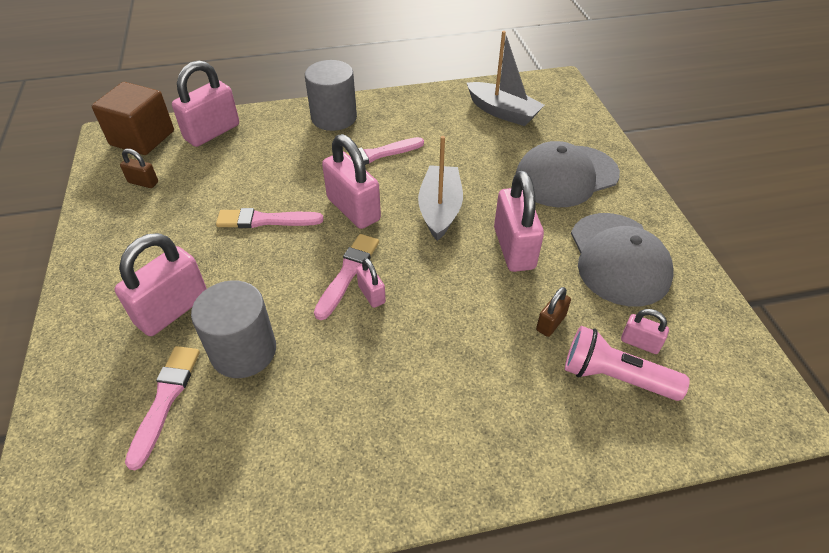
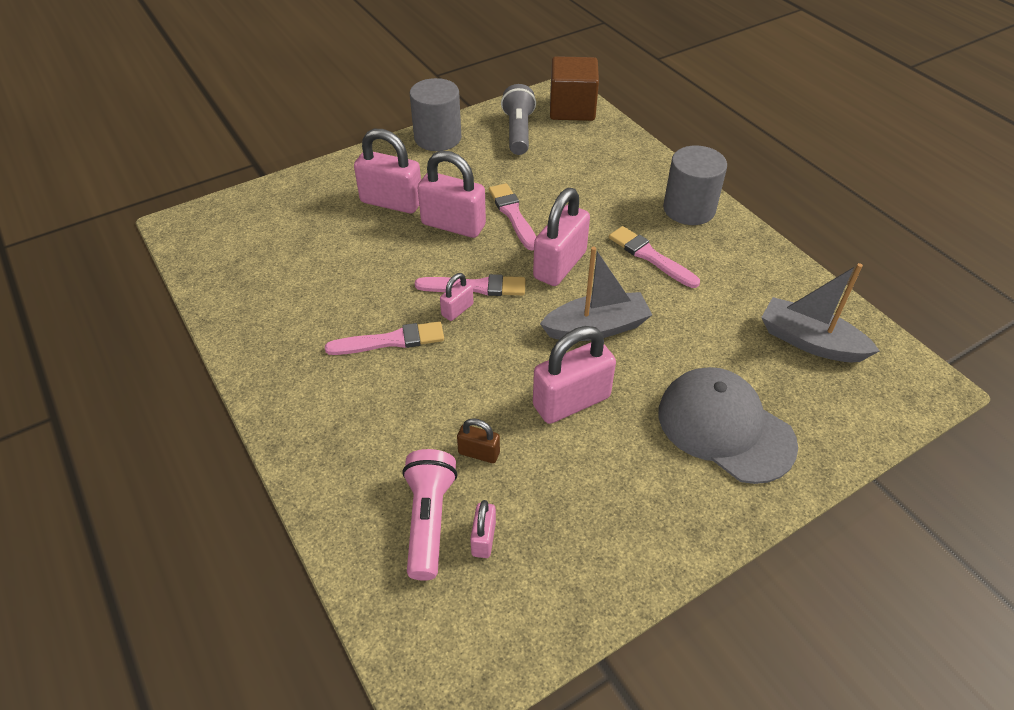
camera: 70 degrees right, 0 degrees up
brown padlock [120,149,158,188] -> grey flashlight [501,84,536,155]
pink brush [125,346,200,470] -> pink brush moved to [325,321,444,355]
pink padlock [172,60,239,147] -> pink padlock moved to [418,151,486,238]
grey cylinder [191,280,276,378] -> grey cylinder moved to [410,78,461,151]
grey boat [467,31,544,126] -> grey boat turned 105 degrees clockwise [761,263,880,362]
grey cap [571,213,673,306] -> none

